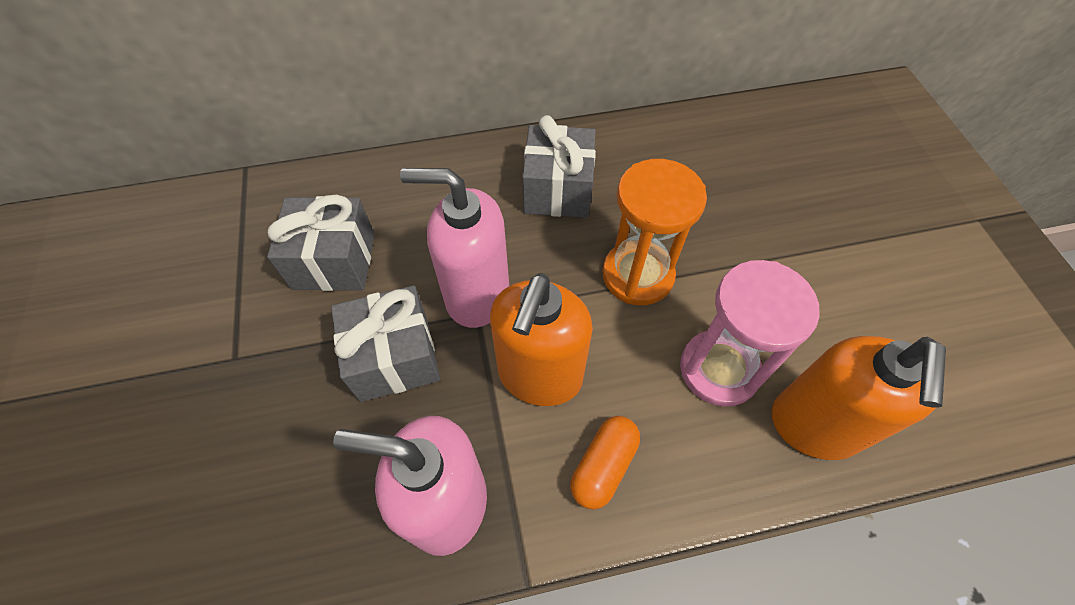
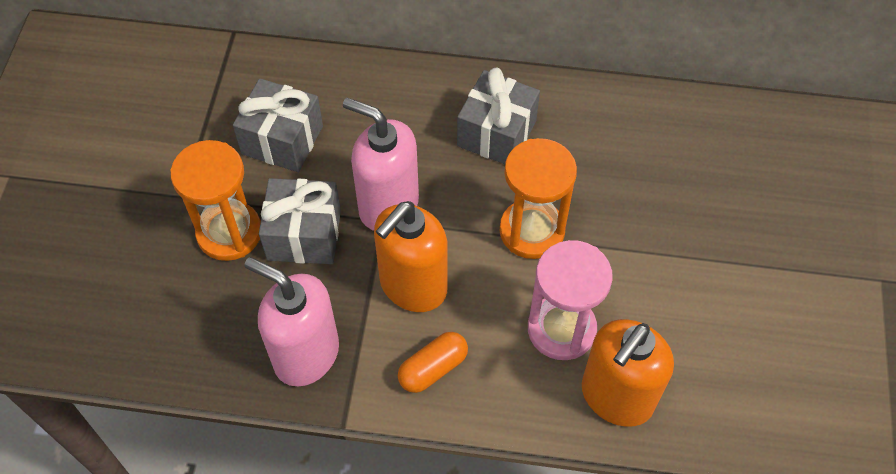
camera: 20 degrees right, 0 degrees up
none -> orange hourglass [170,140,261,261]

